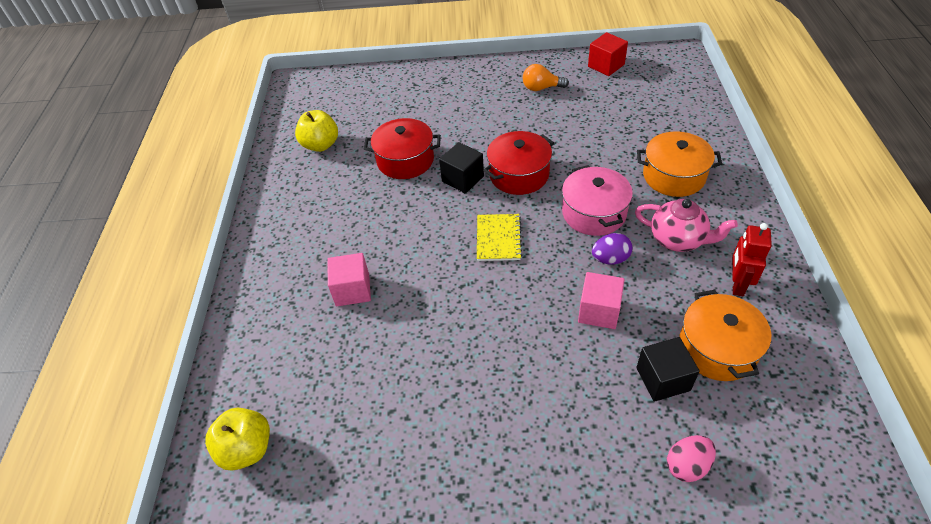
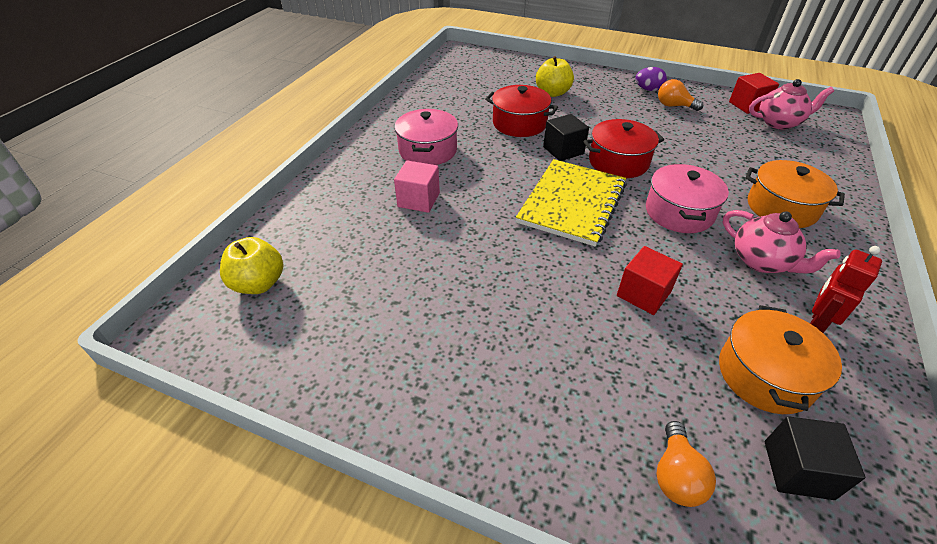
camera: 20 degrees right, 5 degrees down
yellow apple [295,110,338,152] -> yellow apple moved to [536,56,574,97]
yellow notebook [477,214,522,261] -> yellow notebook [516,159,627,246], size x1.83
pink cube [578,272,624,329] -> red cube [617,246,683,315]
purple egg [592,233,633,265] -> purple egg moved to [635,67,667,91]
black cube [636,337,700,402] -> black cube moved to [765,416,866,500]
pink egg [667,435,716,482] -> orange light bulb [656,421,716,507]
none -> pink pot [394,109,458,165]
none -> pink teapot [749,79,834,130]

